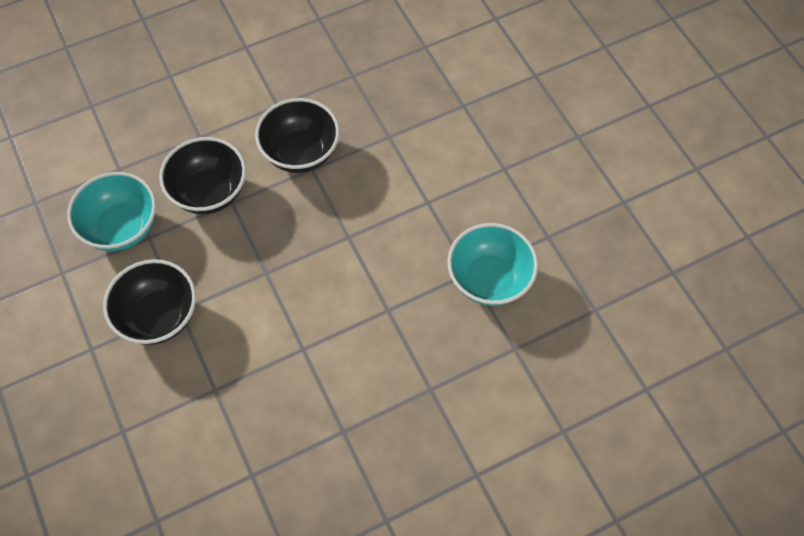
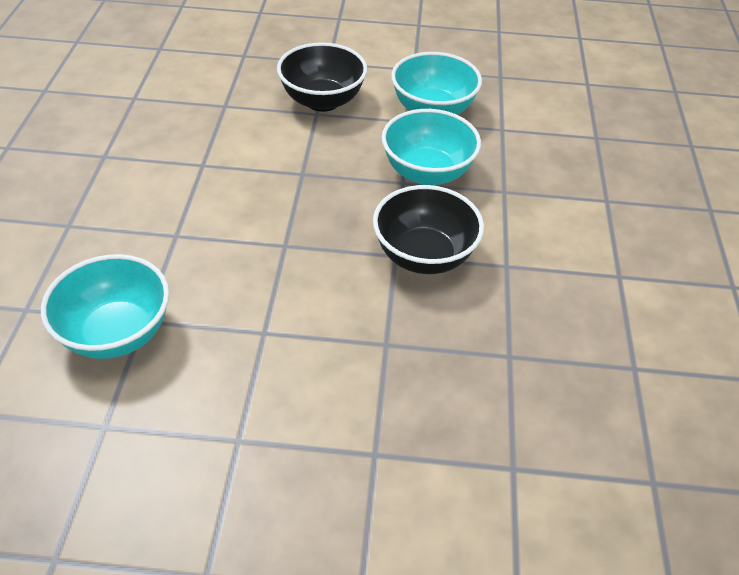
camera: 120 degrees right, 15 degrees down
black bowl [159,137,246,214] -> turquoise bowl [382,109,481,185]

